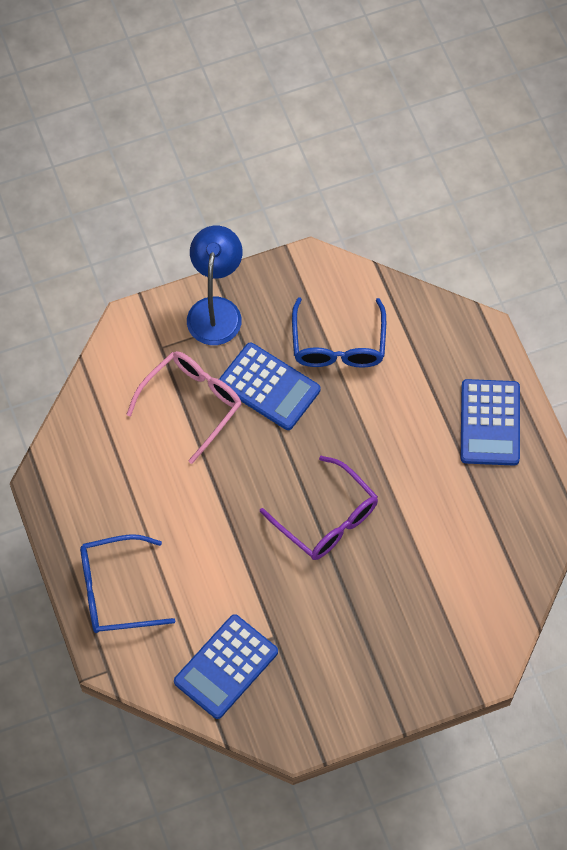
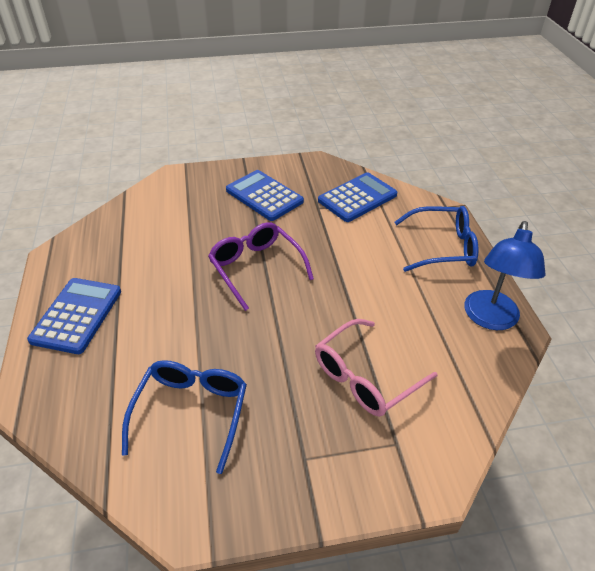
camera: 170 degrees left, 20 degrees down
blue lamp [187,226,243,345] -> blue lamp moved to [464,221,545,330]
blue calculator [219,343,320,430] -> blue calculator moved to [226,170,304,221]

